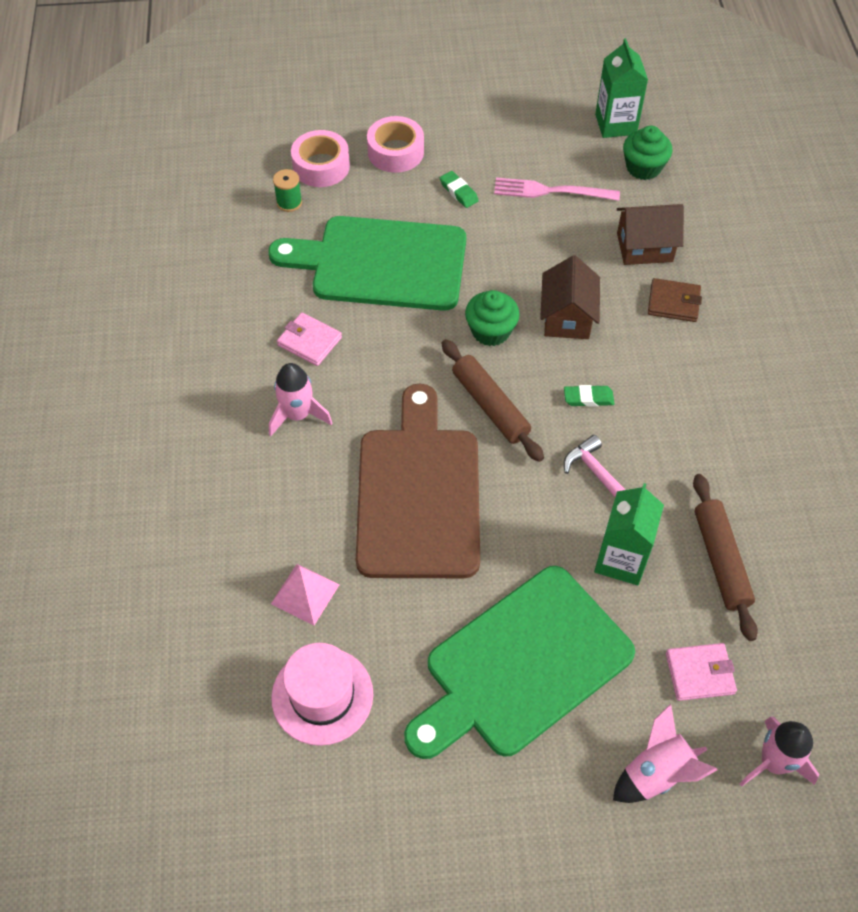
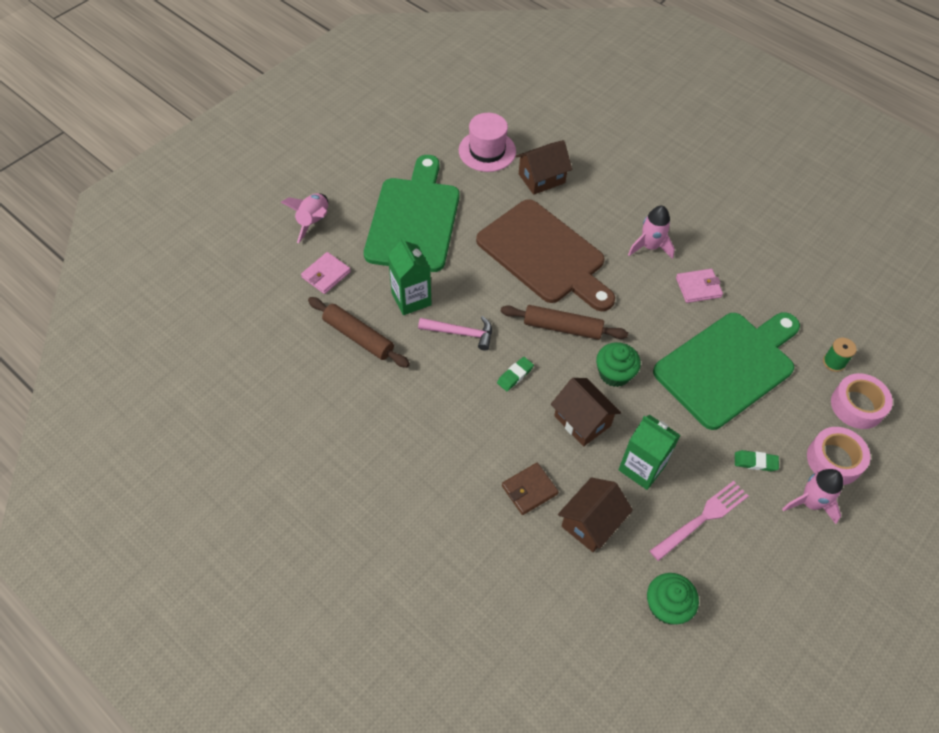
camera: 135 degrees right, 0 degrees up
pink pyramid [271,564,340,625] -> brown house [516,140,572,195]
green carton [595,38,648,138] -> green carton moved to [618,415,681,490]
pink rocket [739,717,819,787] -> pink rocket moved to [782,469,843,524]

